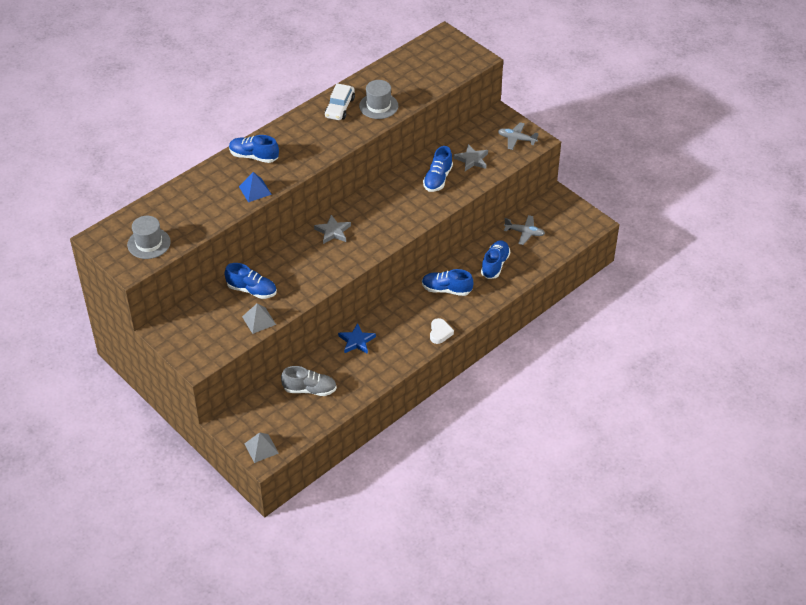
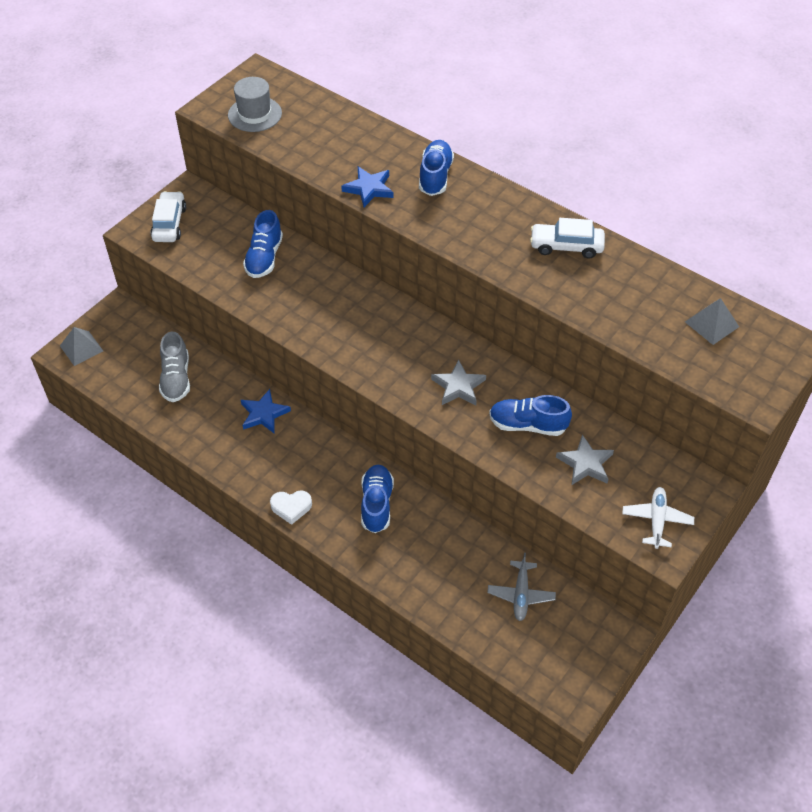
camera: 80 degrees right, 5 degrees up
blue pyramid [239,172,272,202] -> blue star [341,167,394,207]
grey pyramid [242,303,276,334] -> grey pyramid moved to [685,298,739,345]
grey star [314,215,351,244] -> grey star moved to [431,359,486,405]
grey hat [359,80,398,119] -> none
blue shoe [481,240,510,279] -> none
grey plane [498,122,538,150] -> white plane [622,487,694,549]
none -> white car [150,191,186,242]

